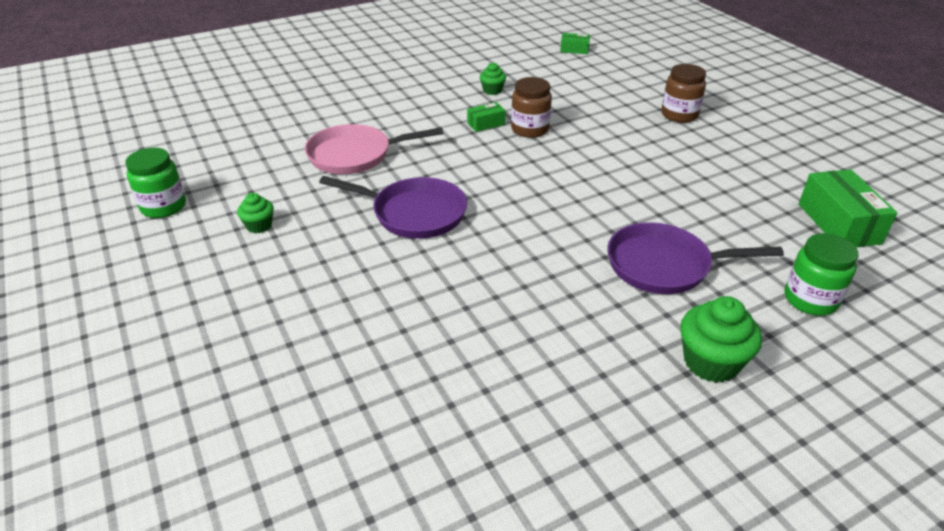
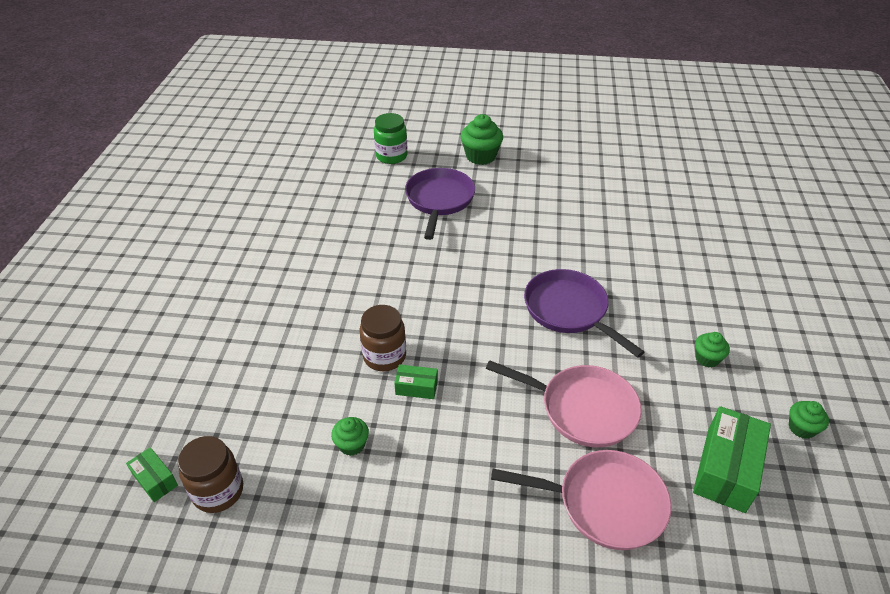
camera: 145 degrees left, 5 degrees up
green jar [125,148,186,218] -> green cupcake [789,401,829,439]
purple pan [607,222,784,294] -> purple pan turned 120 degrees counterclockwise [405,168,475,240]
brown jar [661,64,706,123] -> brown jar moved to [178,436,243,513]
green box [799,169,897,247] -> green box moved to [693,406,771,513]
none -> pink pan [491,450,671,550]

